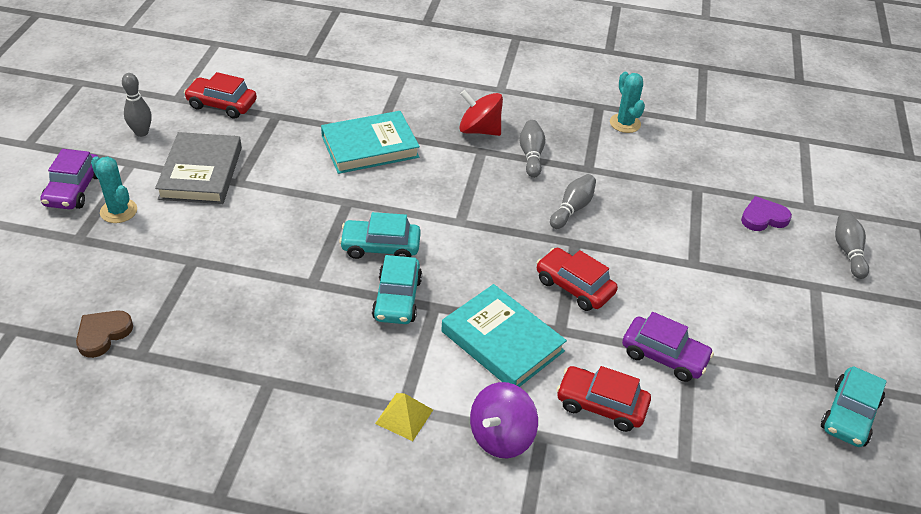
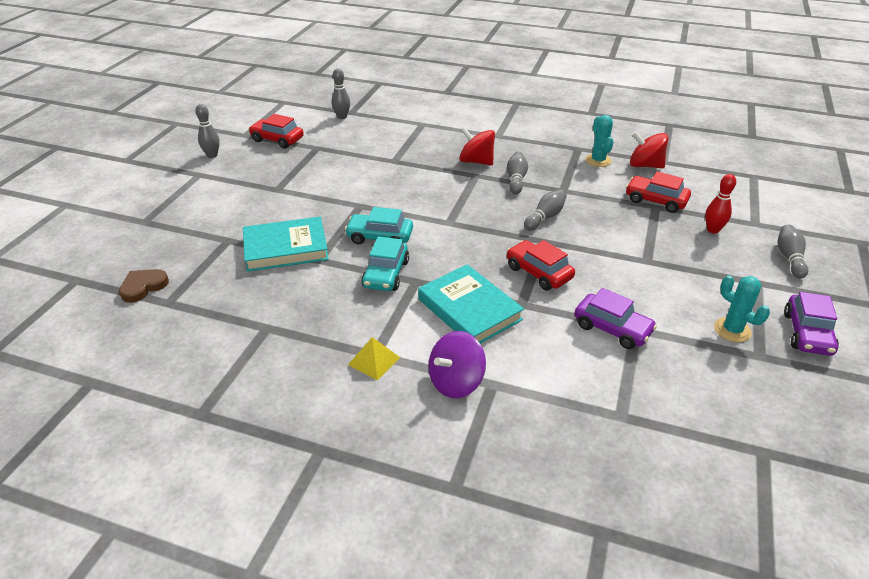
camera: 10 degrees right, 5 degrees down
purple car [40,149,98,209] -> purple car moved to [784,292,839,356]
turquoise cactus [91,156,137,223] -> turquoise cactus moved to [714,275,770,342]
grey book [155,132,242,204] -> none
turquoise book [321,111,420,174] -> turquoise book moved to [243,217,329,272]
red car [556,366,651,432] -> red car moved to [626,172,691,213]
purple heart [741,196,792,231] -> red bowling pin [705,174,736,234]
turquoise car [821,366,887,447] -> none
none -> grey bowling pin [332,69,350,119]
none -> red spinning top [630,131,668,168]

